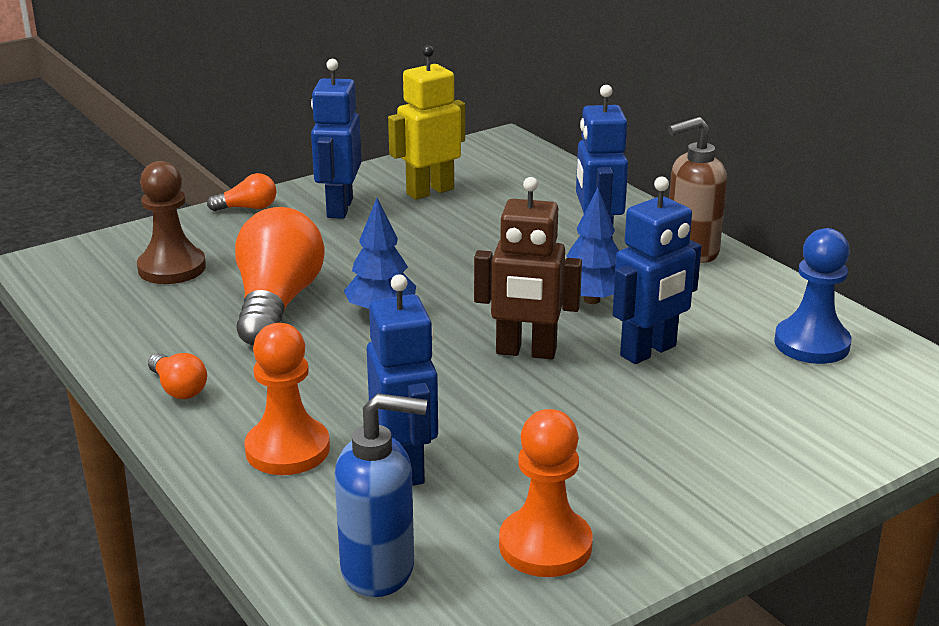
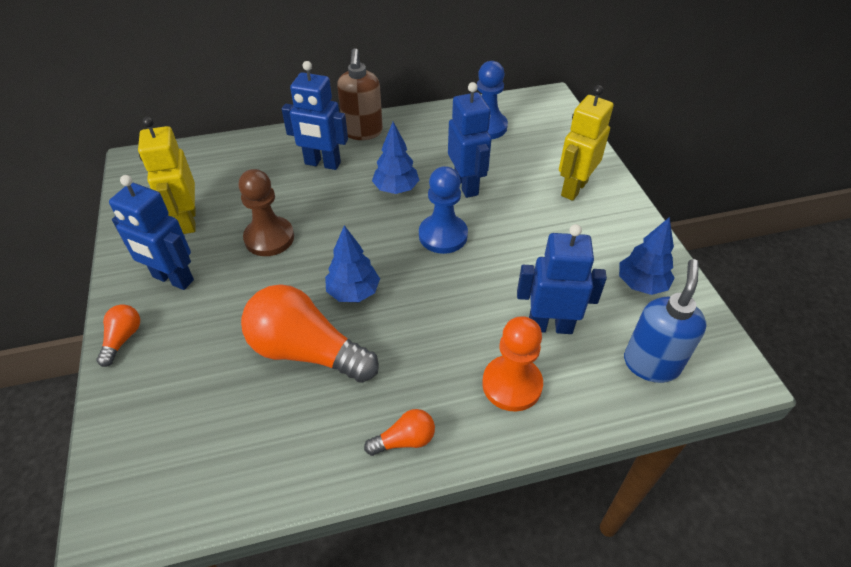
camera: 70 degrees left, 20 degrees up
brown pawn [137,161,206,284] -> brown pawn moved to [239,169,294,256]
brown robot [474,177,582,359] -> blue pawn [419,166,468,254]
orange pawn [499,409,593,577] -> blue tree [619,217,675,295]
none -> yellow robot [559,85,614,201]

